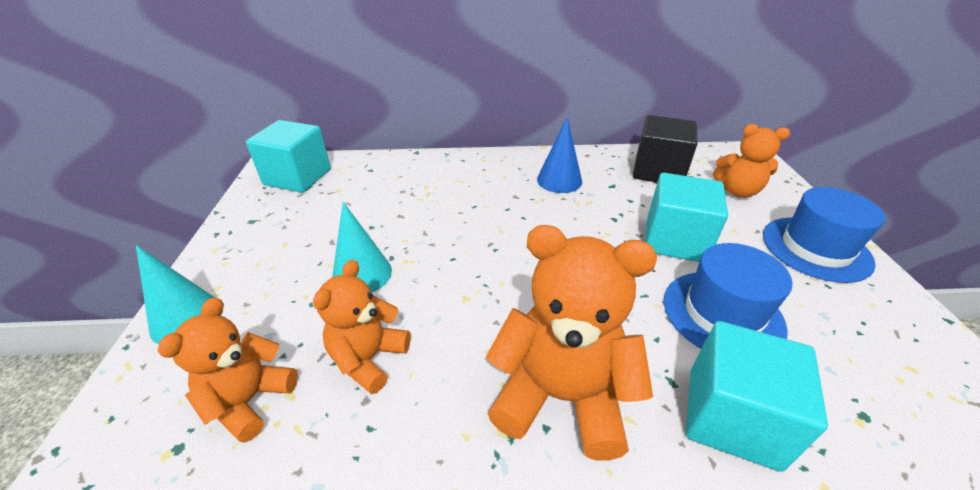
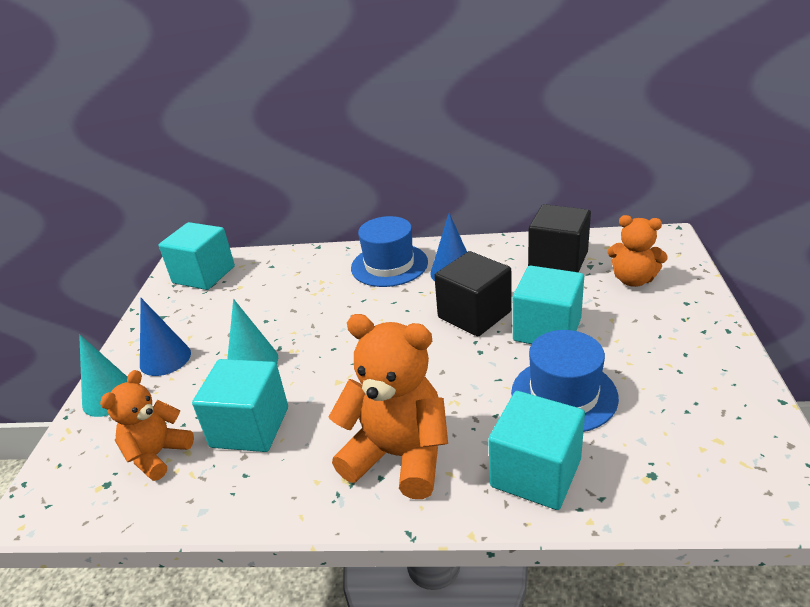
camera: 10 degrees right, 5 degrees down
orange teddy bear [313,260,411,394] -> turquoise cube [192,359,288,452]
blue hat [763,187,885,283] -> blue hat moved to [351,216,428,287]
none -> blue cone [140,298,191,376]
none -> black cube [434,251,512,336]

